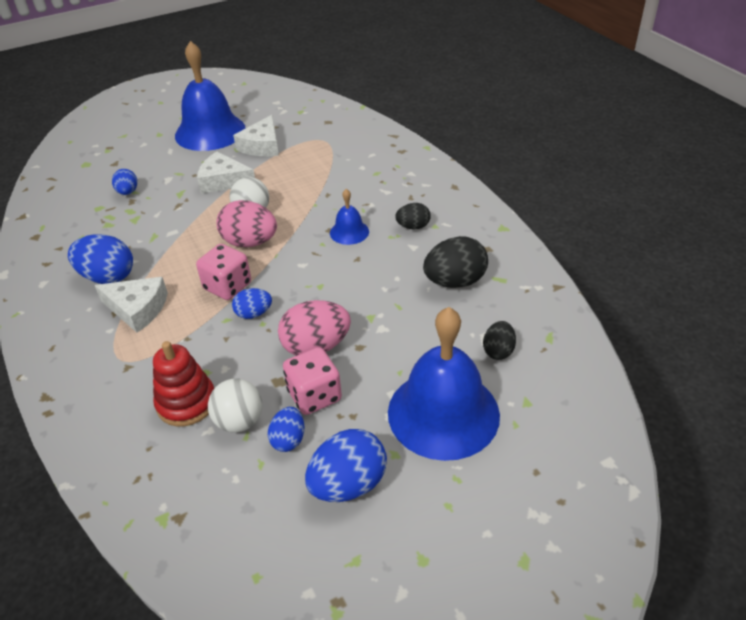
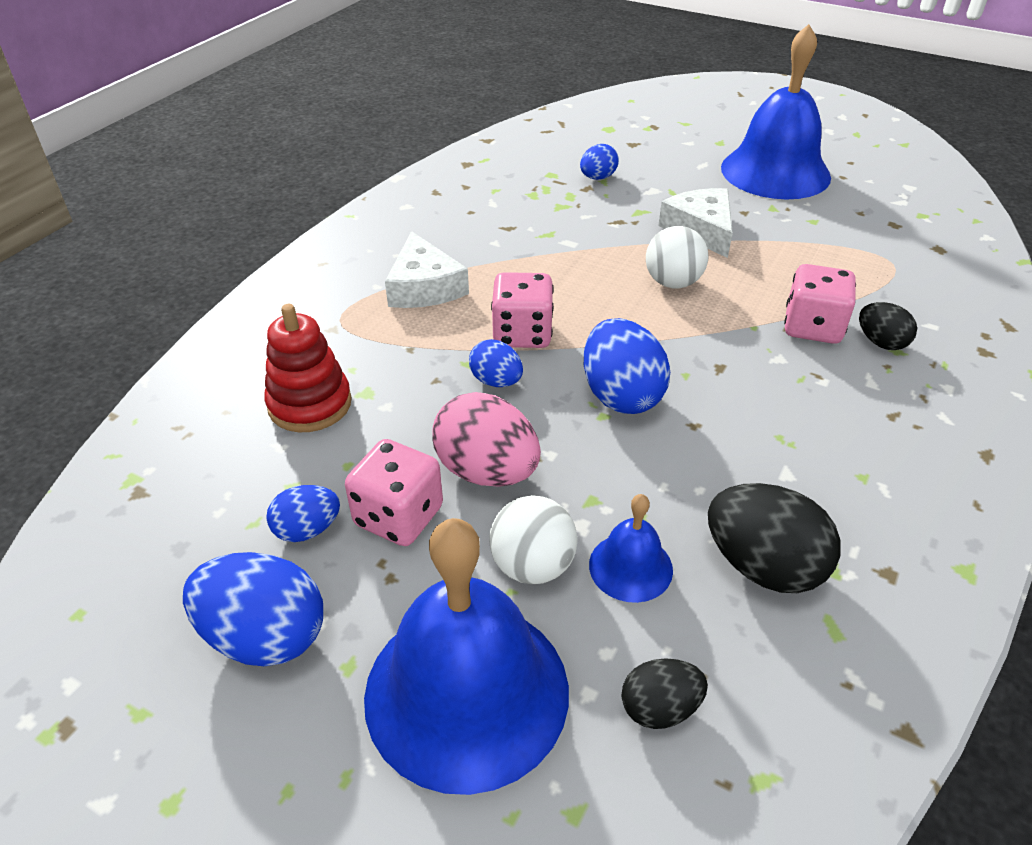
camera: 55 degrees right, 0 degrees up
blue egg [68,234,133,284] -> blue egg moved to [584,318,670,414]
white ball [208,378,262,432] -> white ball moved to [489,495,577,584]
pink egg [216,200,277,247] -> none
white cheese [233,115,279,156] -> none
blue bell [330,189,369,245] -> blue bell moved to [589,494,673,603]
black egg [395,203,431,229] -> black egg moved to [859,302,917,350]
none -> pink dice [784,264,856,344]

